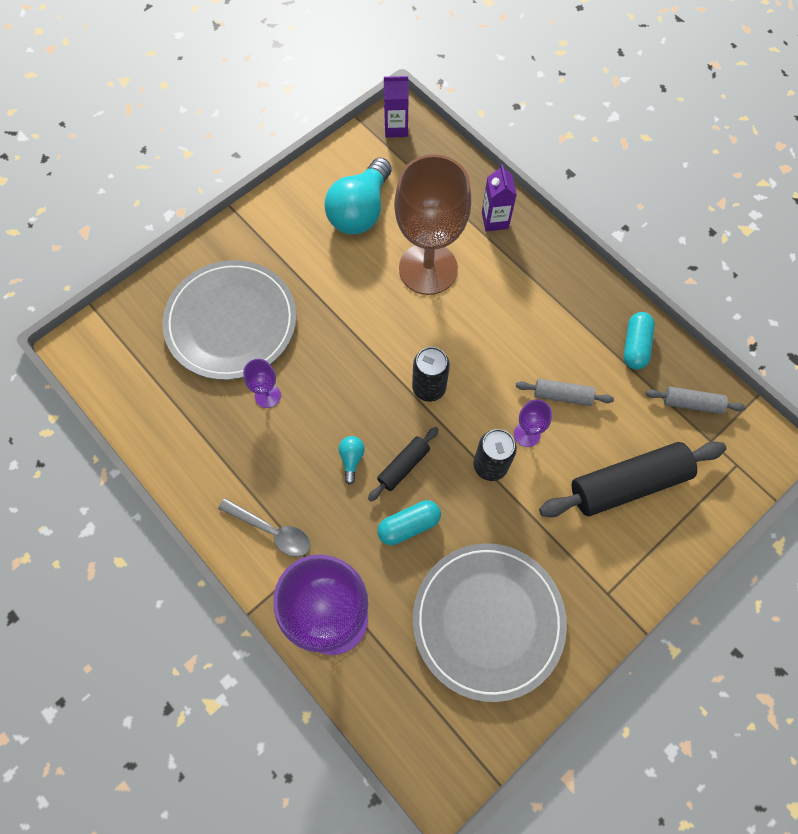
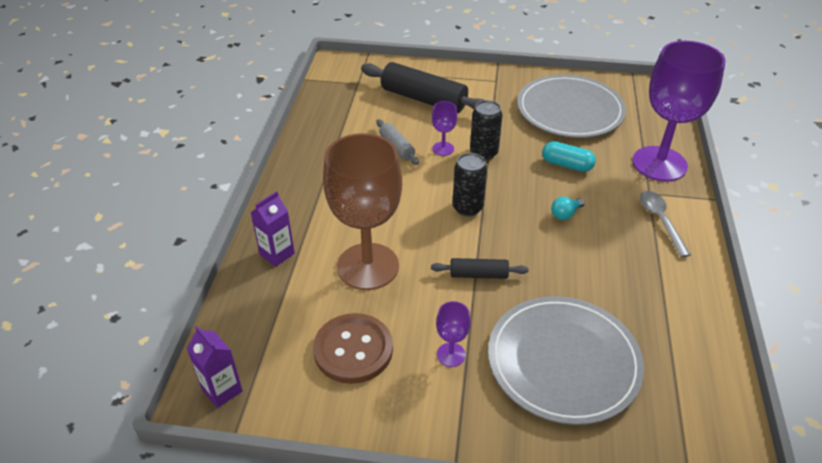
camera: 130 degrees left, 25 degrees down
purple goblet [243,359,281,408] -> purple goblet moved to [436,301,471,367]
turquoise light bulb [324,157,392,234] -> brown button [313,313,393,384]
black rolling pin [368,427,439,501] -> black rolling pin moved to [431,258,529,279]
turquoise capsule [624,312,655,370] -> none
grey rolling pin [646,387,746,414] -> none

